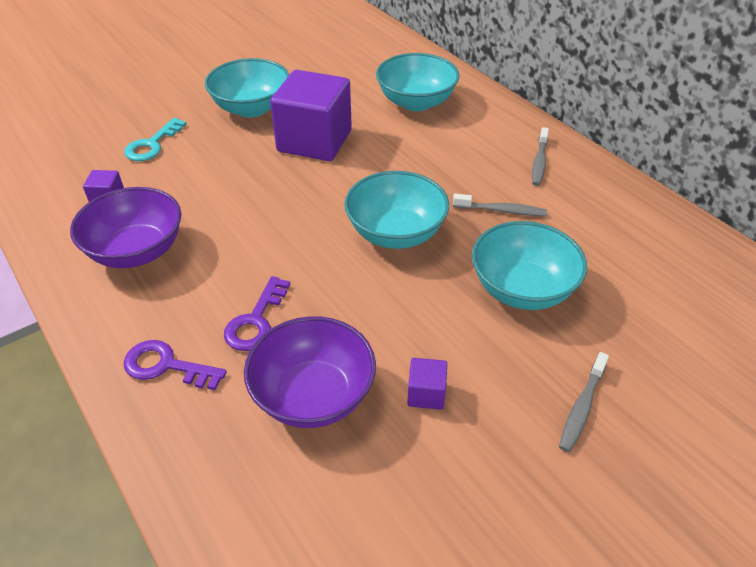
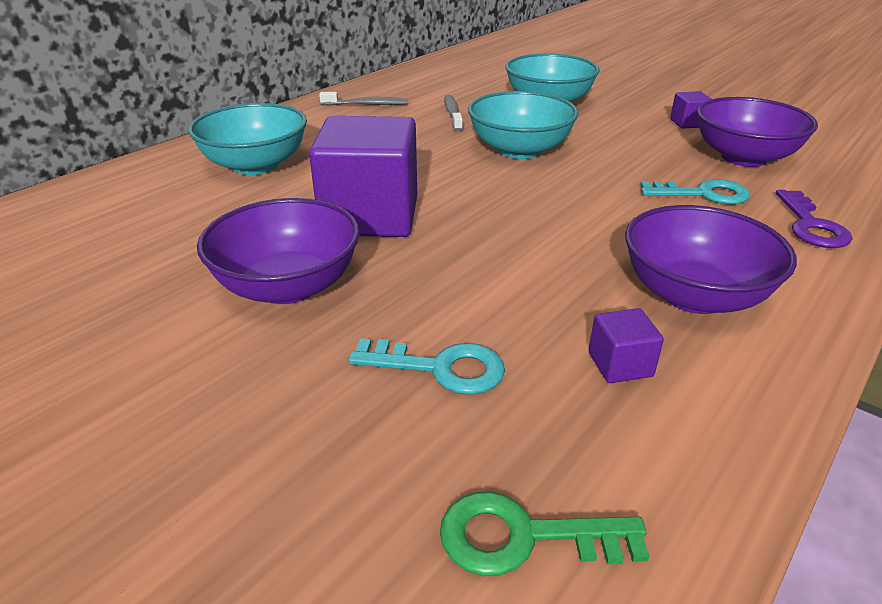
camera: 105 degrees left, 10 degrees down
turquoise bowl [205,58,289,118] -> purple bowl [197,198,360,304]
purple key [224,276,290,351] -> turquoise key [640,179,750,204]
grey toothbrush [559,352,609,452] -> none
none -> green key [440,492,650,576]

